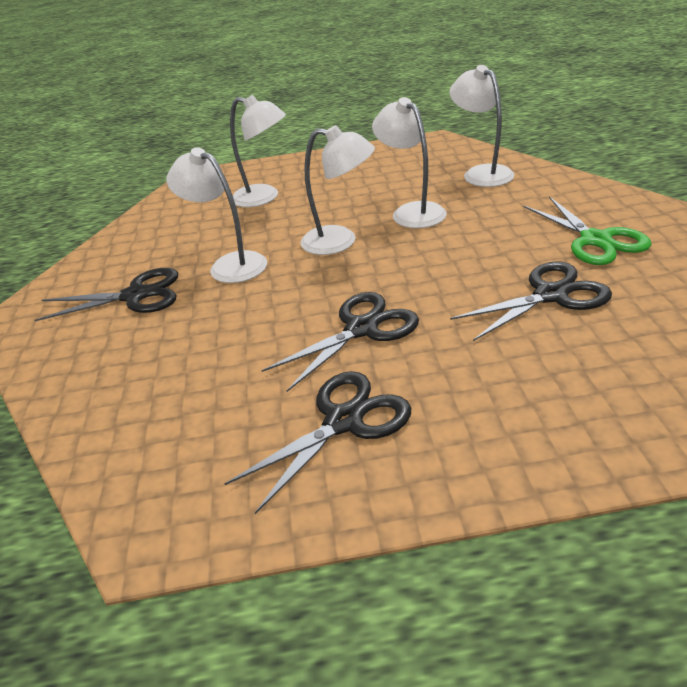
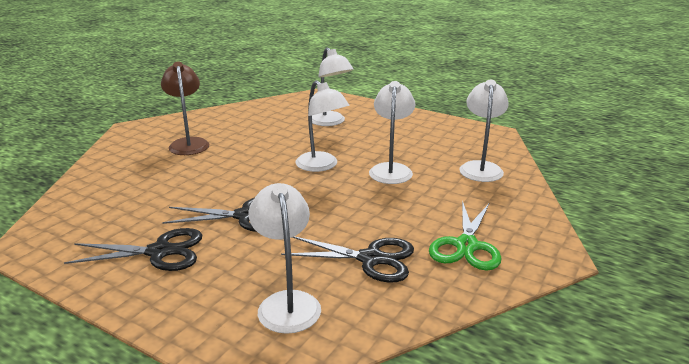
camera: 35 degrees right, 10 degrees down
black scissors [35,268,178,321] -> brown lamp [161,61,209,155]
white lamp [166,147,267,283] -> white lamp moved to [249,183,321,334]

